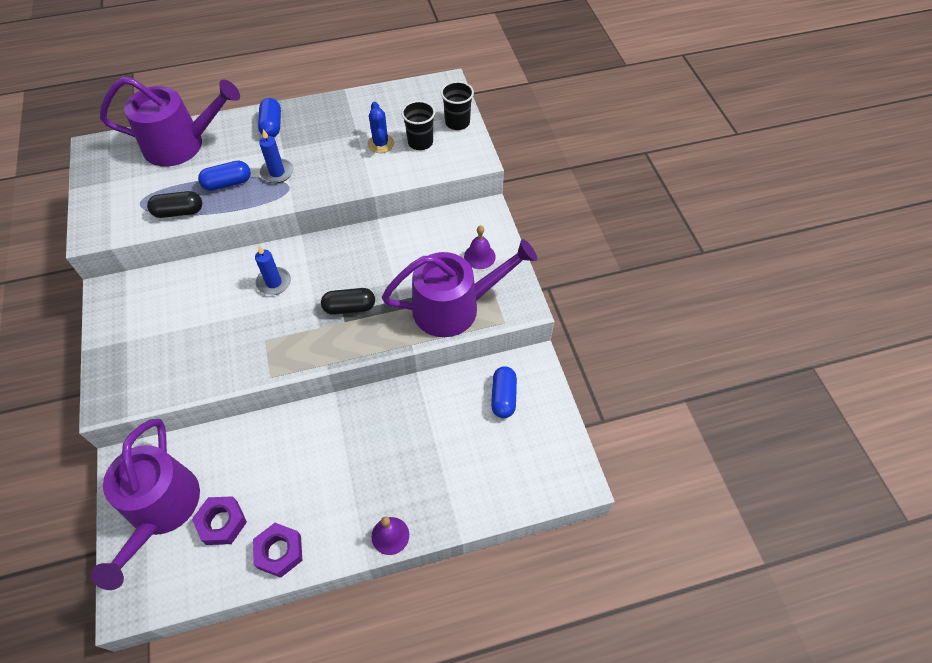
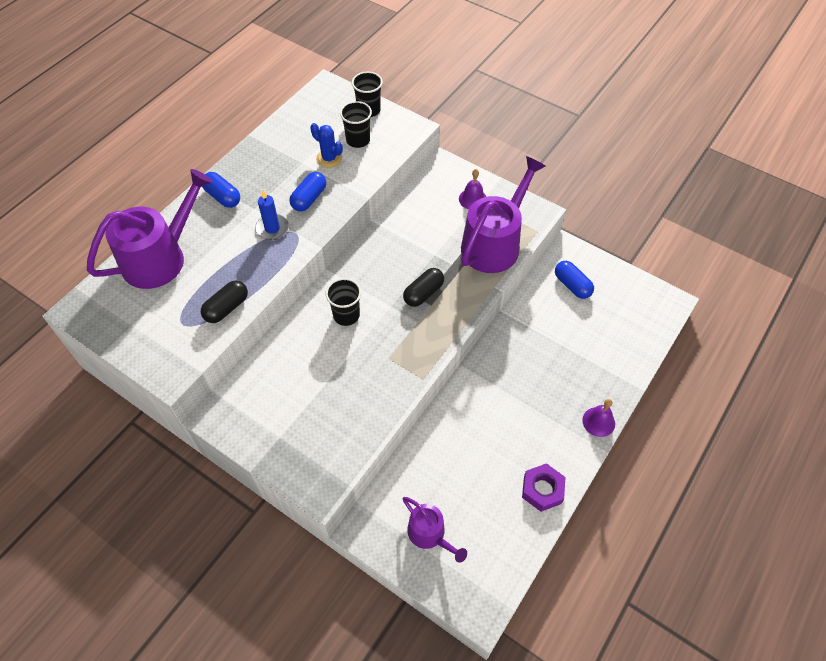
camera: 40 degrees left, 0 degrees up
purple watering can [91,419,200,590] -> purple watering can [403,497,467,563], size x0.54
purple nut [192,496,247,545] -> none
blue capsule [198,161,251,191] -> blue capsule moved to [290,172,326,211]
blue candle [255,246,291,295] -> black cup [326,278,361,326]

